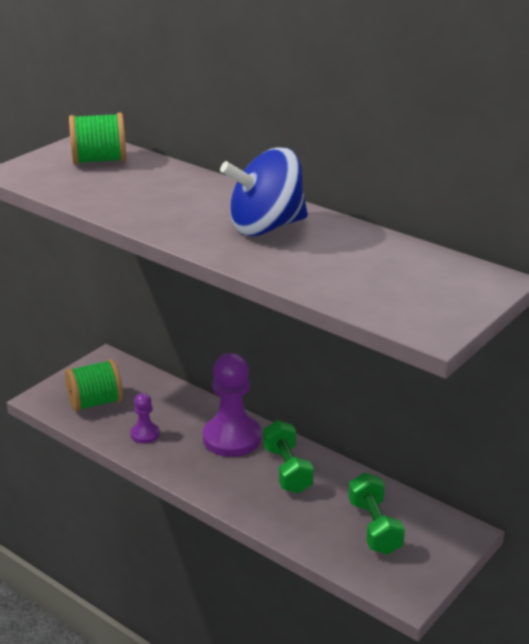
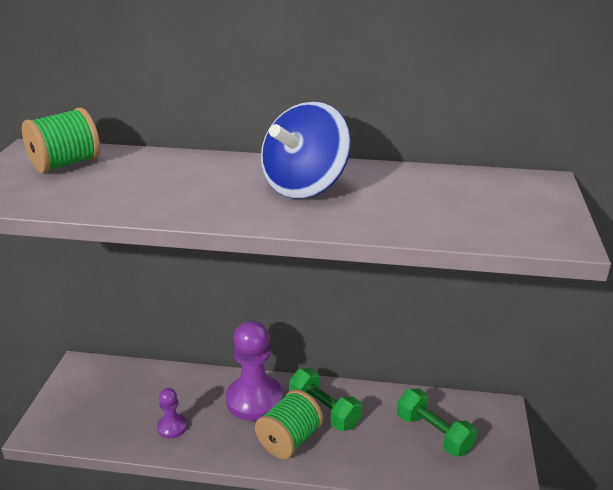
camera: 30 degrees left, 0 degrees up
green spool [65,359,123,412] -> green spool moved to [255,389,323,459]

